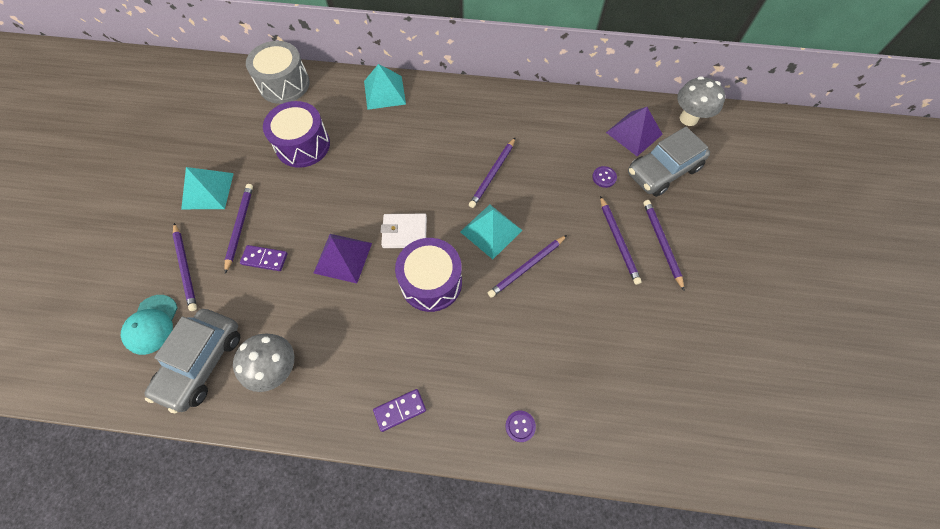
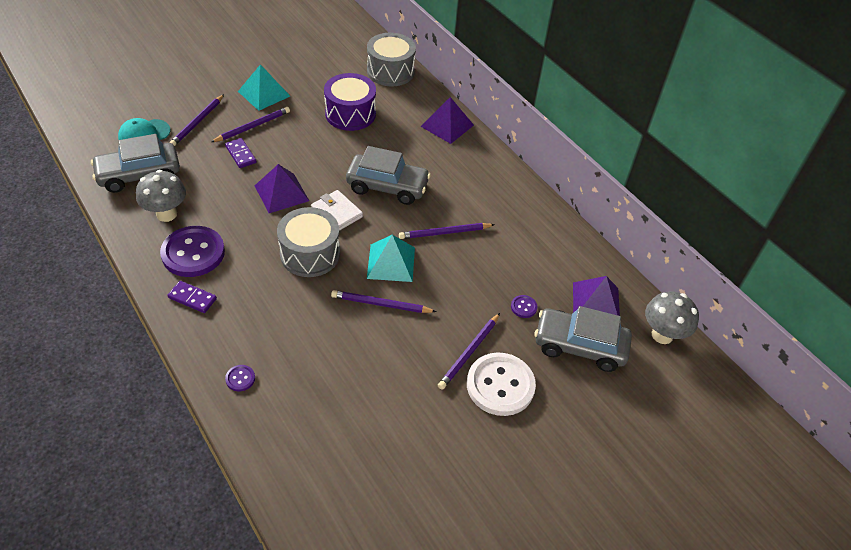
camera: 45 degrees right, 15 degrees down
turquoise pyramid [364,64,406,110] -> purple pyramid [421,97,474,144]
purple drum [395,238,462,312] -> grey drum [277,207,340,277]
purple pencil [643,200,684,290] -> white button [467,352,536,416]
none -> purple button [160,226,225,277]
none -> grey car [346,146,431,205]

